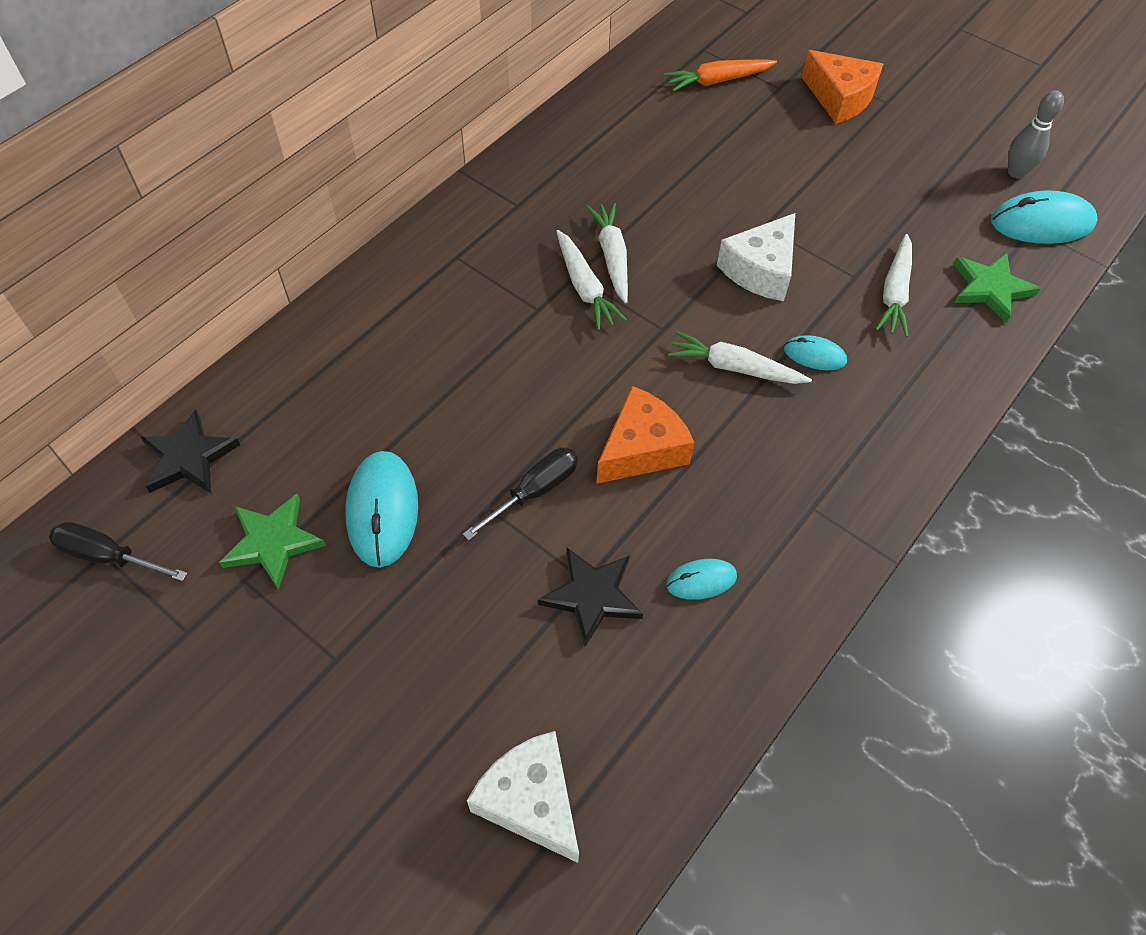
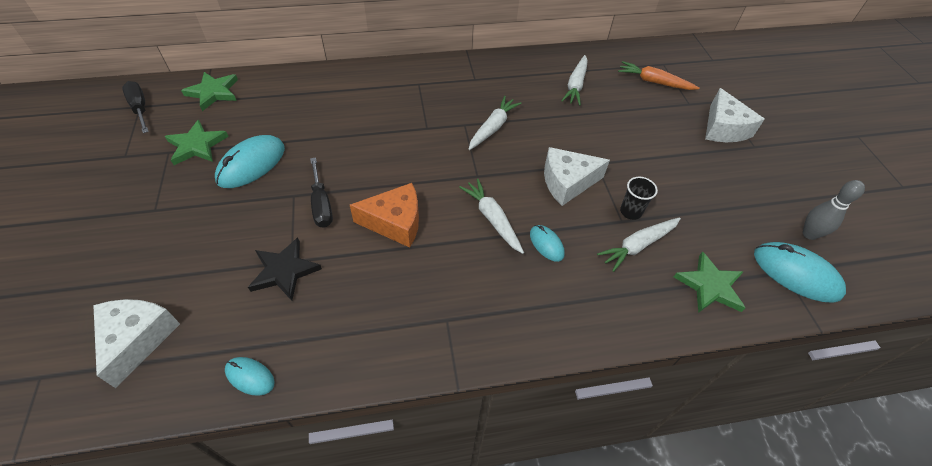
camera: 40 degrees right, 5 degrees down
black star [140,409,240,493] -> green star [181,72,238,111]
black screwdriver [463,447,578,541] -> black screwdriver turned 75 degrees clockwise [310,157,333,228]
white carrot [556,230,627,331] -> white carrot moved to [561,55,588,105]
turquoise mouse [666,559,737,600] -> turquoise mouse moved to [225,357,275,396]
orange cheese [801,50,883,124] -> white cheese [705,88,765,142]
none -> black cup [620,177,658,220]

